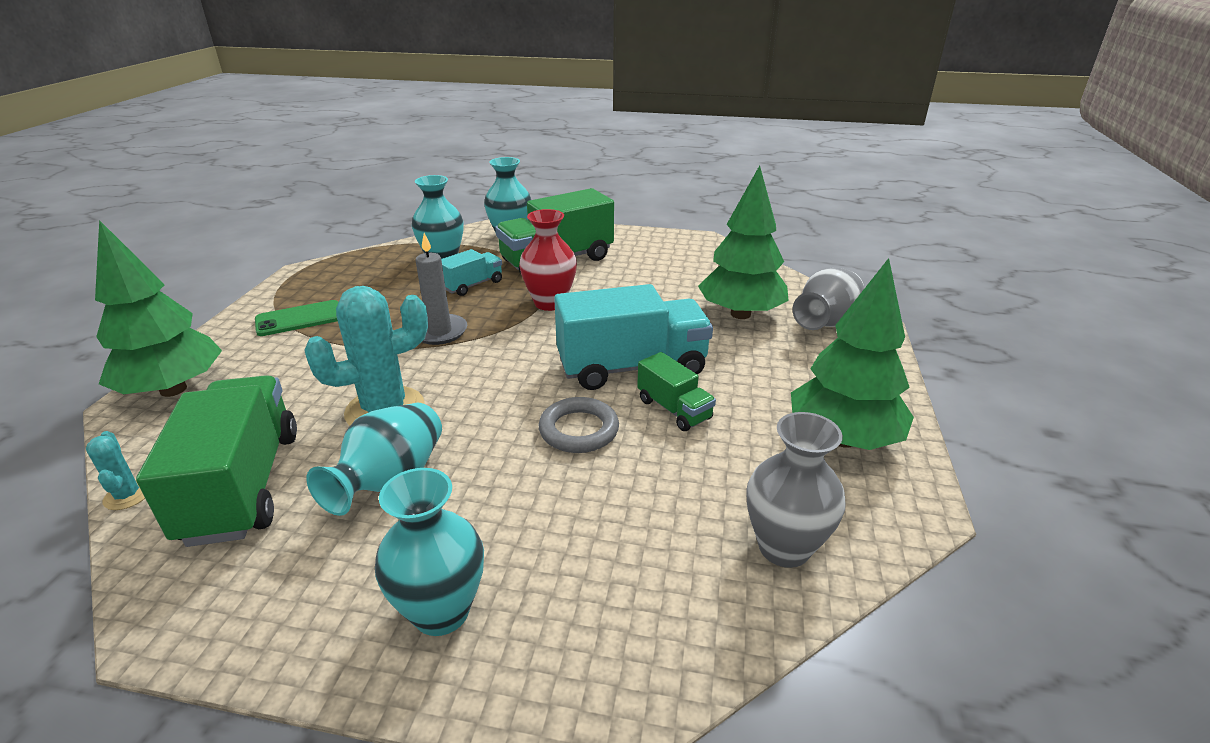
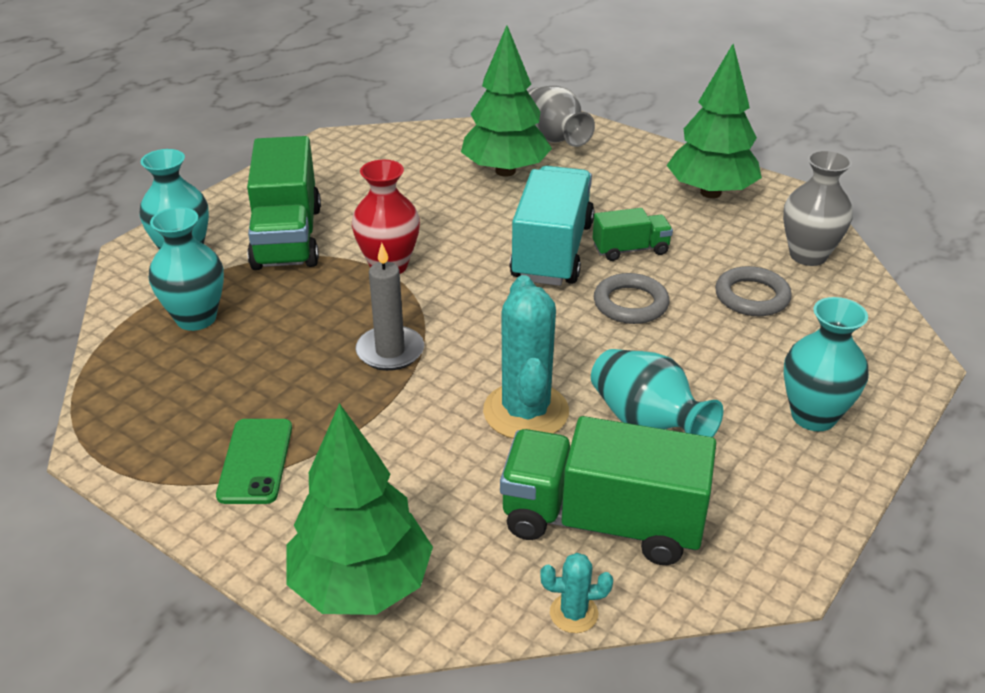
camera: 65 degrees left, 5 degrees up
turquoise truck [441,249,502,296] -> none
none -> grey ring [715,266,792,316]

